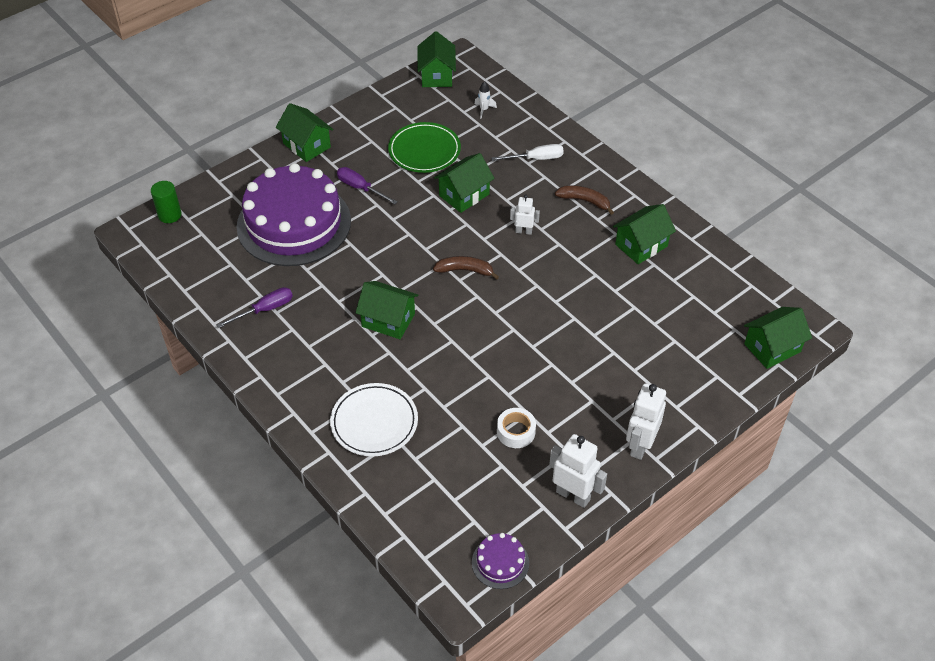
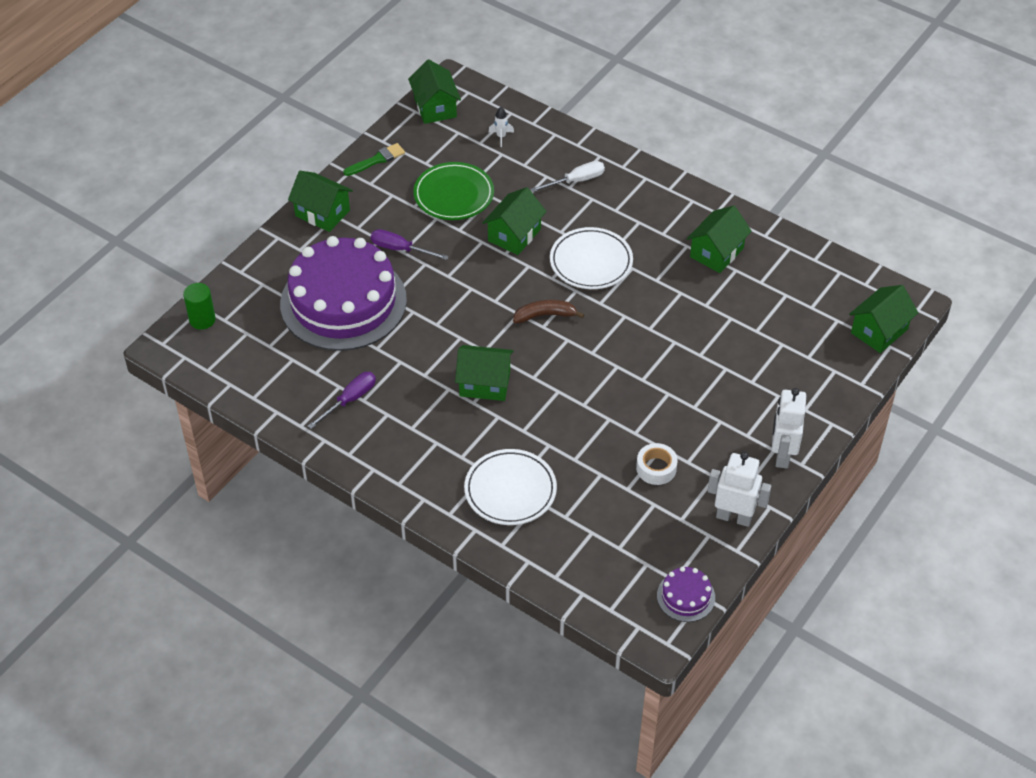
camera: 15 degrees left, 0 degrees up
white robot [510,195,540,235] -> white plate [550,227,633,289]
brown banana [555,185,614,215] -> none
none -> green brush [343,143,405,176]

